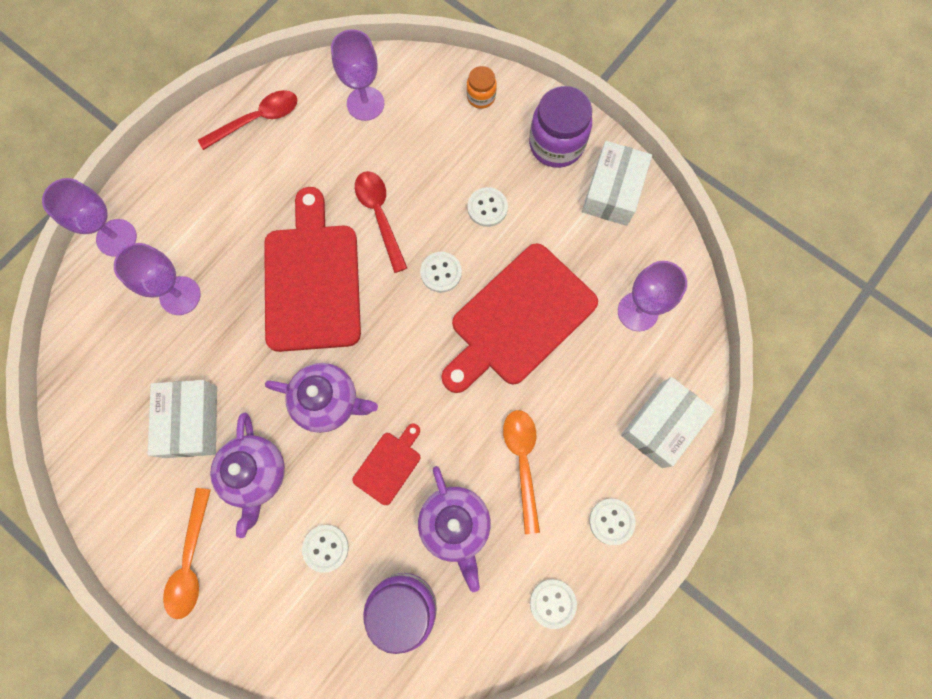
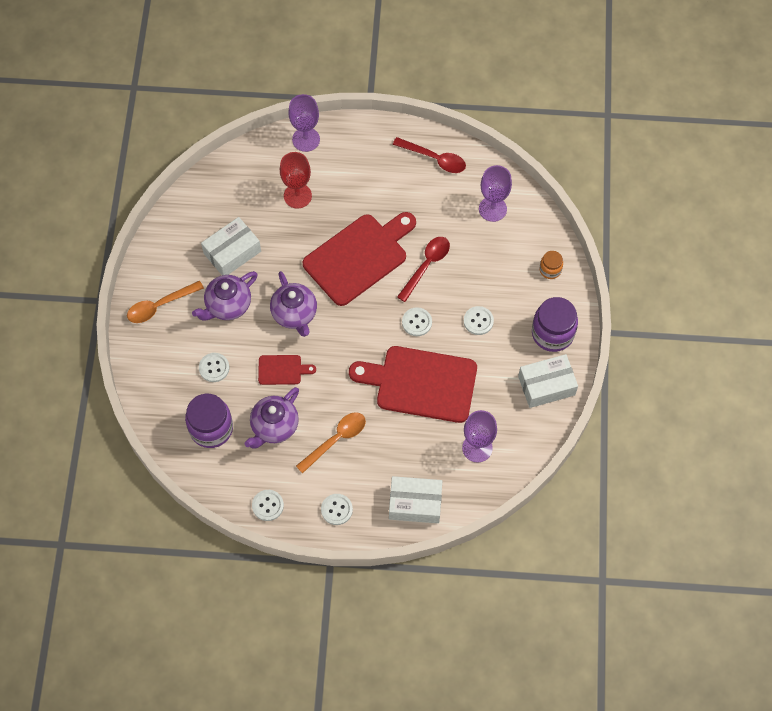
camera: 55 degrees right, 10 degrees down
purple goblet [114,243,201,315] -> red goblet [280,152,312,208]

